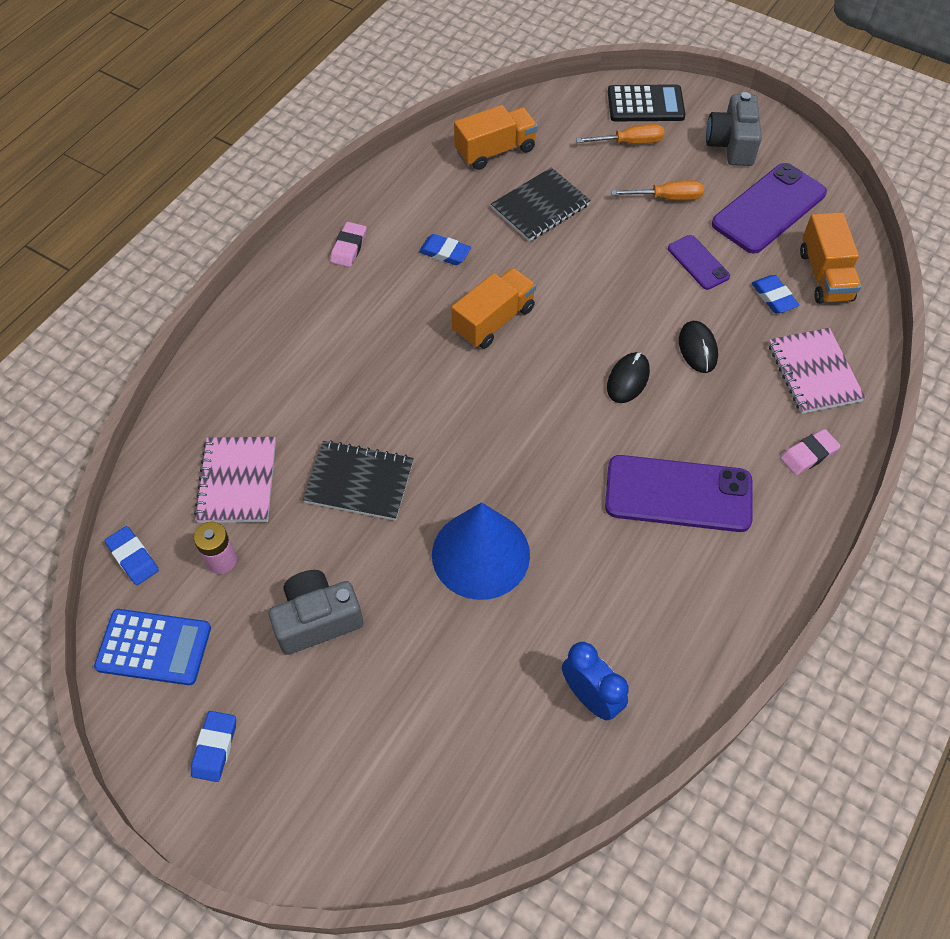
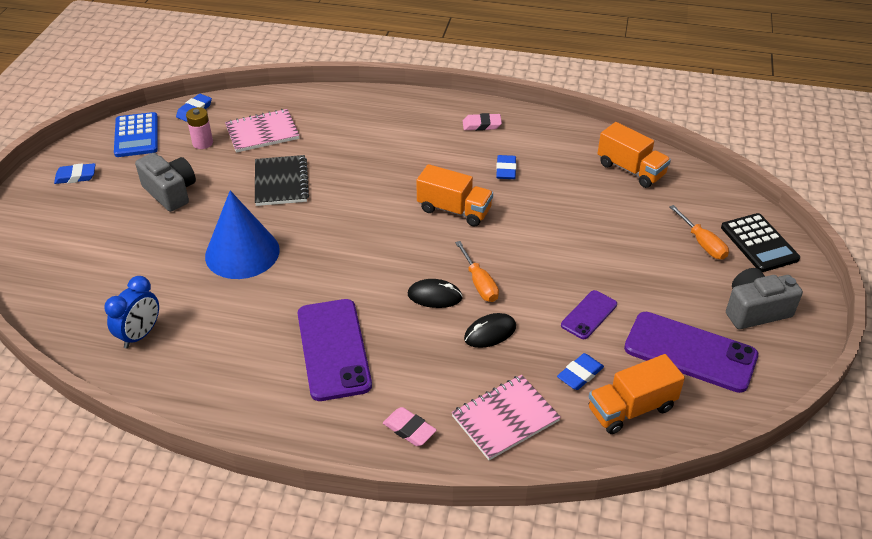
camera: 70 degrees right, 15 degrees down
black notebook [491,167,590,242] -> none
orange screwdriver [611,180,704,200] -> orange screwdriver moved to [455,241,499,302]

